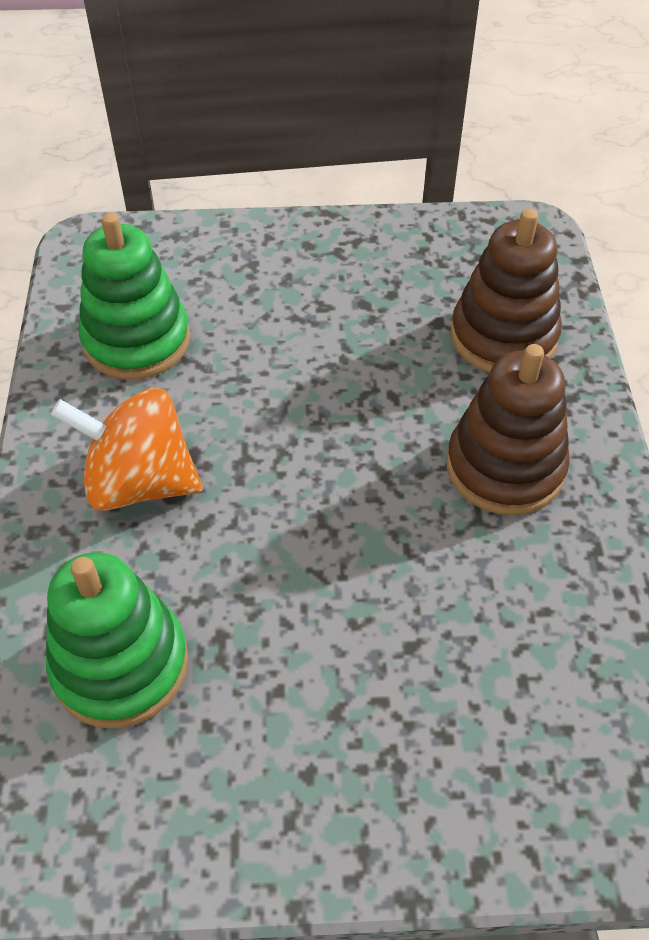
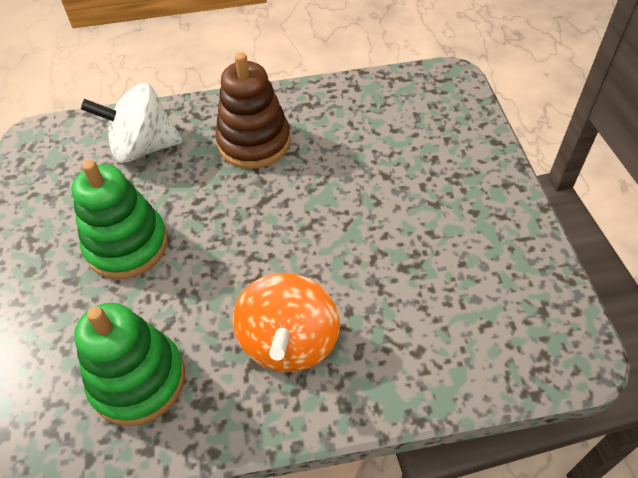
camera: 95 degrees left, 0 degrees up
green stacking toy [46,552,188,729] -> green stacking toy moved to [72,160,168,279]
brown stacking toy [450,209,562,373] -> white spinning top [81,83,183,163]

